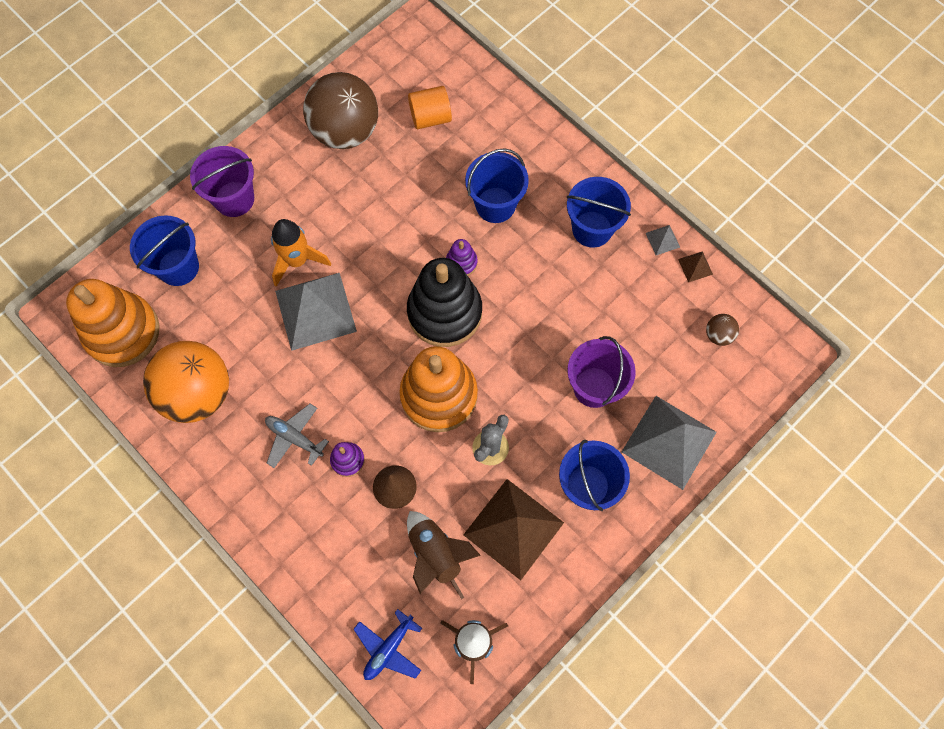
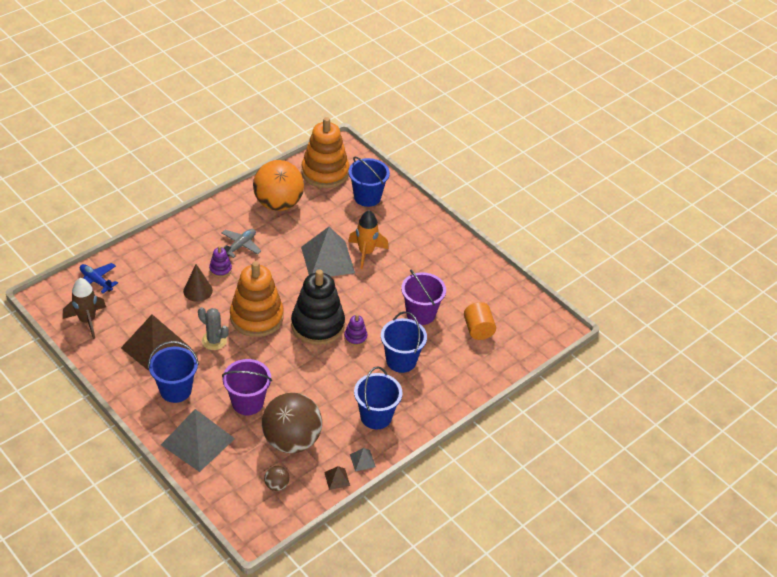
camera: 90 degrees right, 25 degrees down
purple bucket [190,146,254,217] -> purple bucket moved to [401,270,446,325]
brown ball [303,72,378,149] -> brown ball moved to [262,393,322,453]
brown rocket [407,511,481,599] -> none

